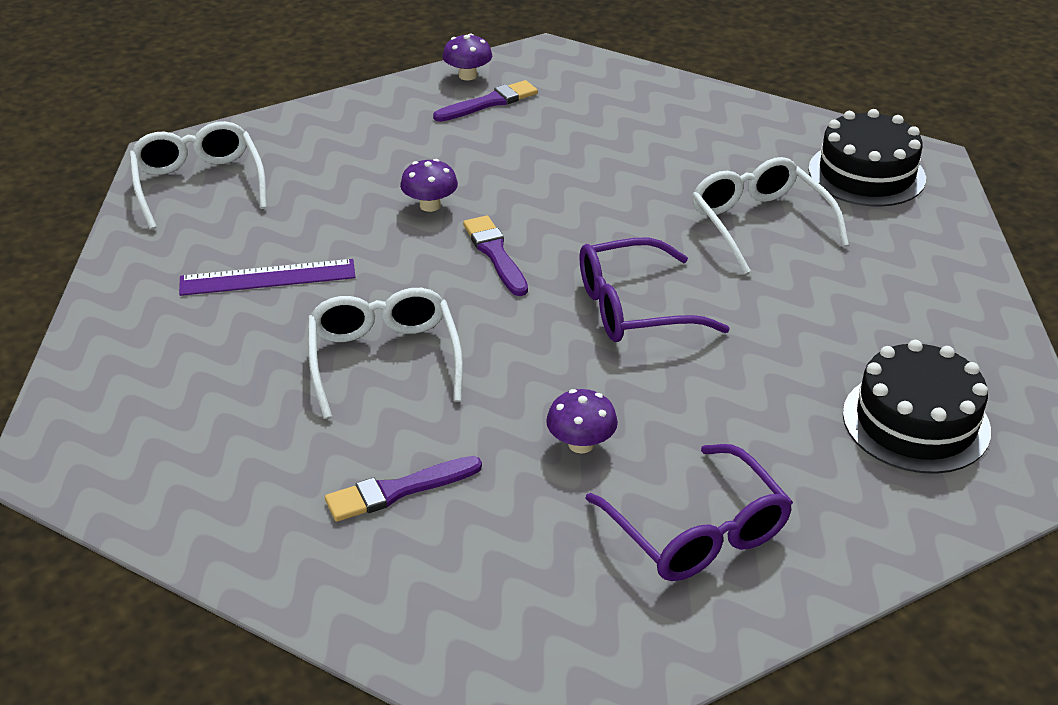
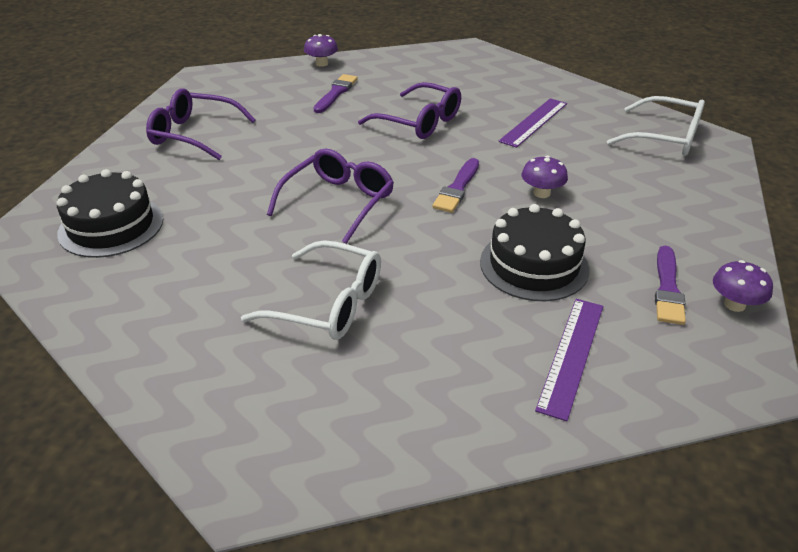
camera: 135 degrees right, 0 degrees up
white glasses [308,288,463,419] -> purple glasses [358,82,461,139]
purple brush [463,215,528,296] -> purple brush turned 90 degrees clockwise [432,158,479,213]
purple mushroom [546,389,618,454] -> purple mushroom moved to [304,34,338,67]
black cake [808,109,926,207] -> black cake moved to [480,204,589,301]
none -> purple ruler [535,299,603,421]

